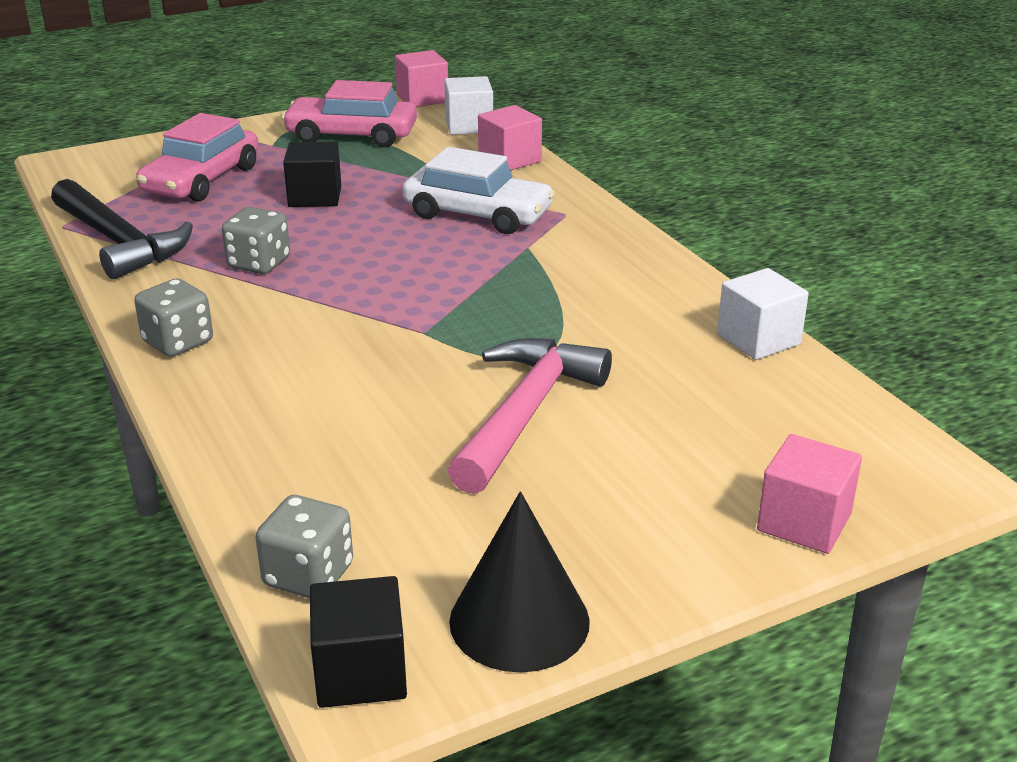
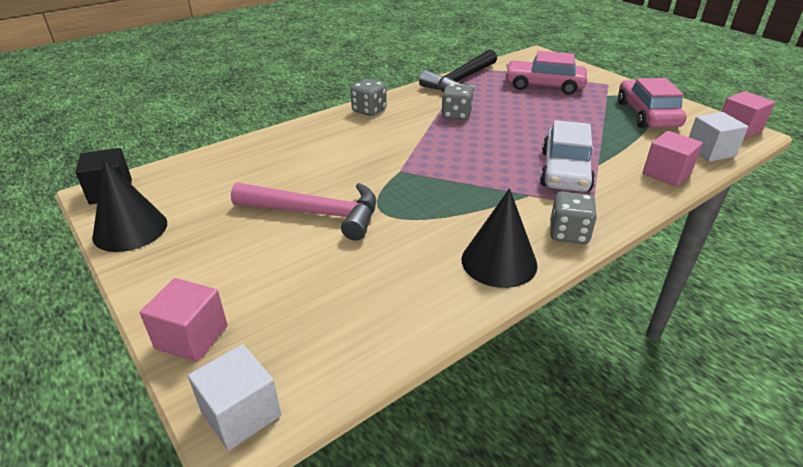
camera: 80 degrees right, 5 degrees up
grey dice [255,495,353,598] -> grey dice moved to [550,192,597,244]
black cube [283,141,341,207] -> none
white cube [717,268,809,360] -> white cube moved to [188,344,281,450]
none -> black cone [461,188,537,288]

